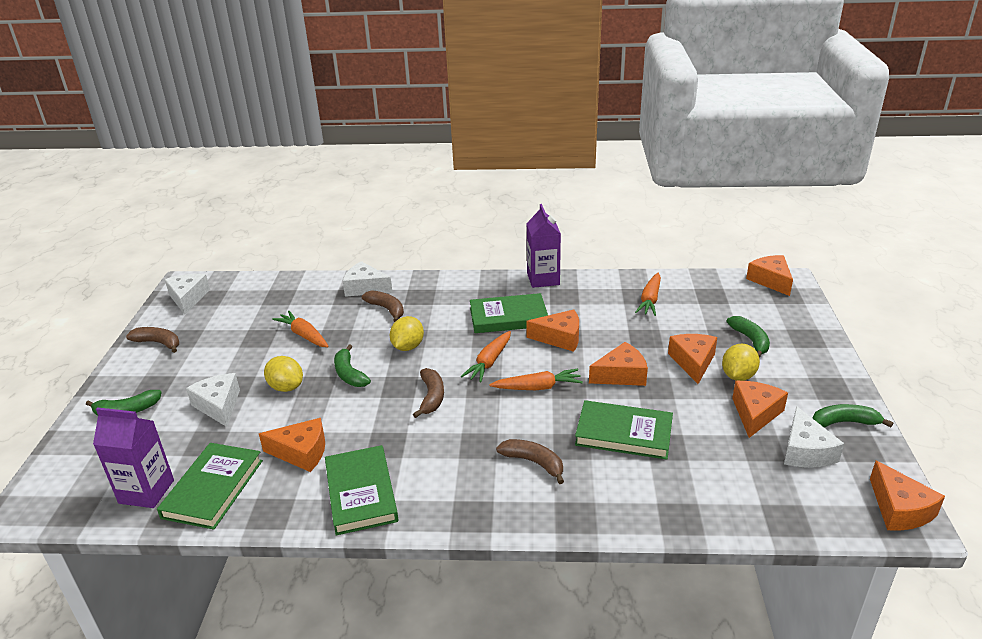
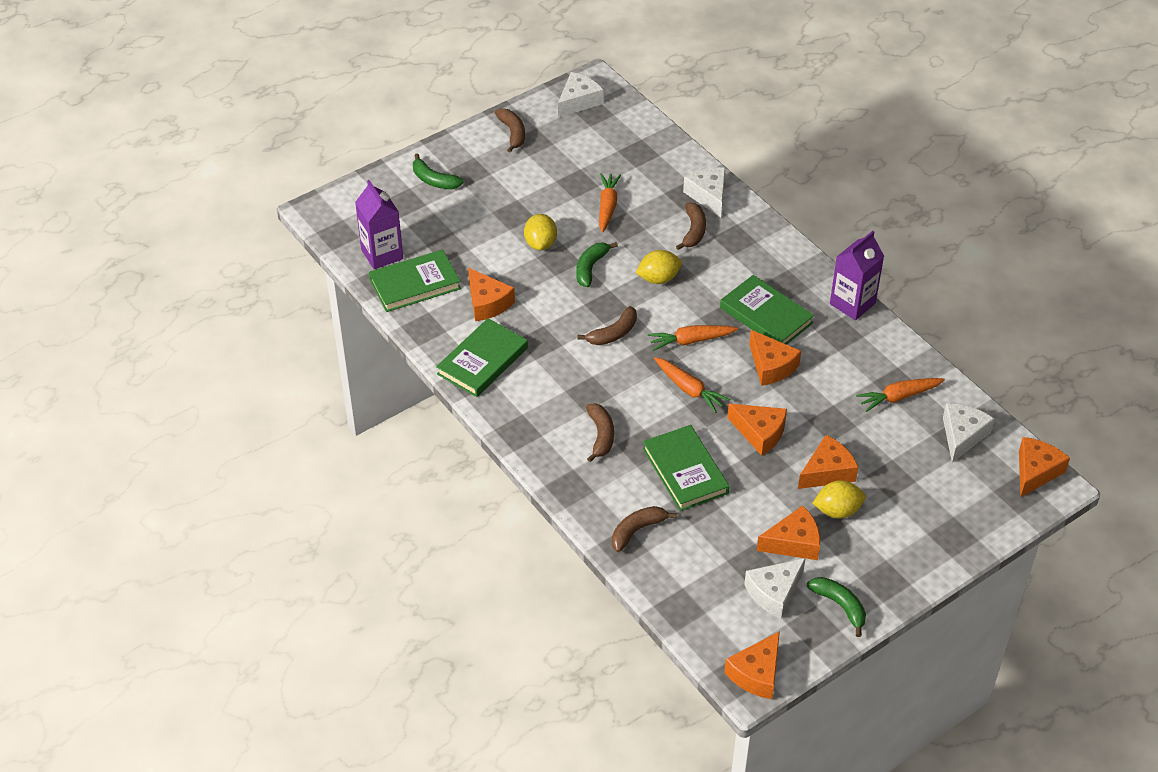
camera: 50 degrees right, 15 degrees up
white cheese [186,373,240,427] -> white cheese moved to [943,403,994,463]
green banana [727,316,770,358] -> none
none -> brown banana [612,506,677,552]

